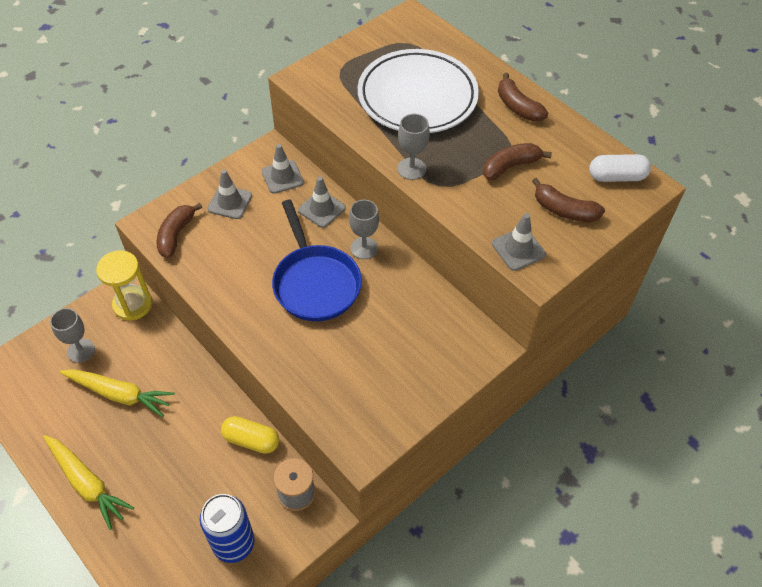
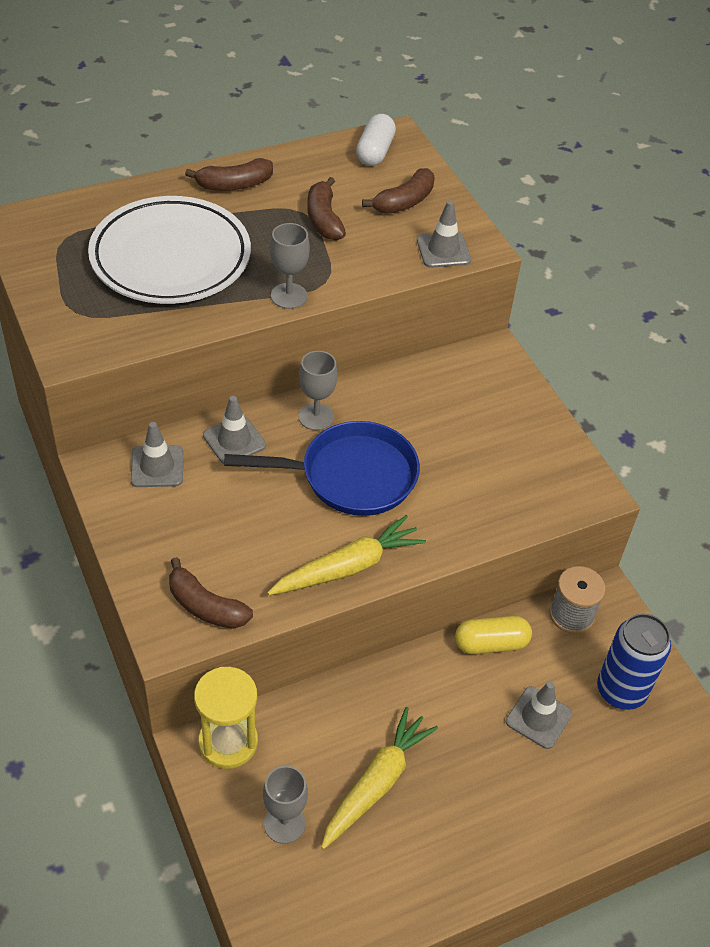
camera: 75 degrees left, 5 degrees down
yellow carrot [43,435,134,530] -> yellow carrot moved to [267,515,426,595]
grey traffic cone [207,170,252,219] -> grey traffic cone moved to [506,681,572,749]
yellow capsule [221,416,279,454] -> yellow capsule turned 45 degrees clockwise [455,616,532,654]

